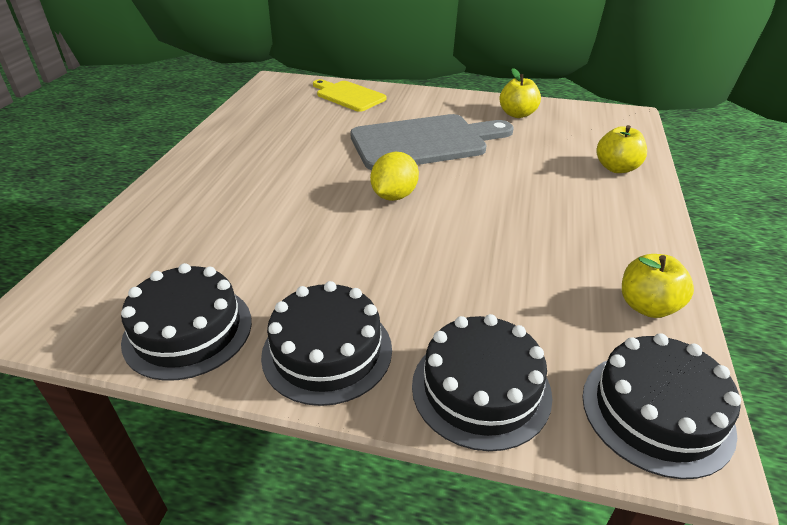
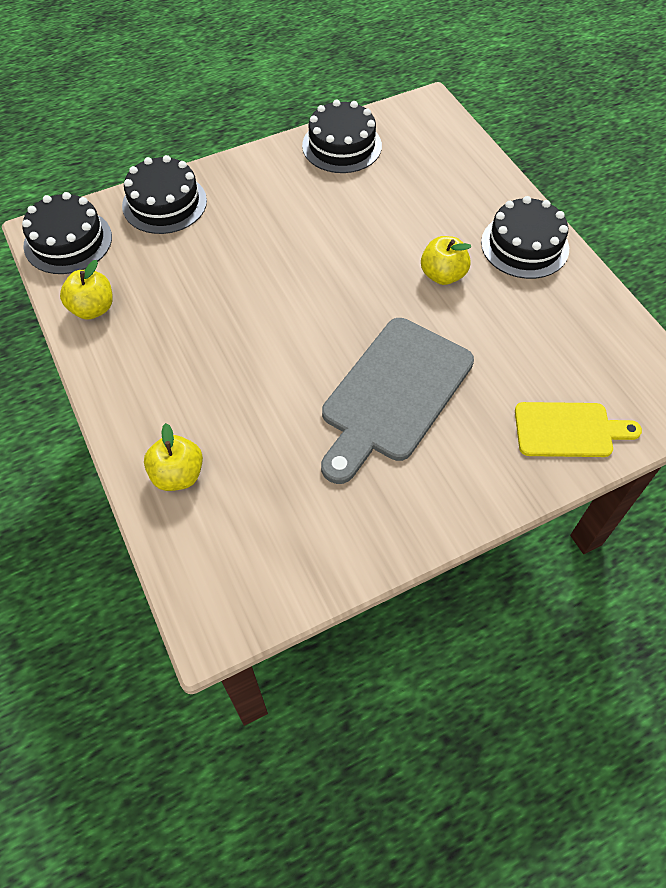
camera: 140 degrees right, 20 degrees up
black cake [261,281,392,406] -> black cake moved to [481,196,569,279]
yellow lemon [370,152,419,201] -> none
yellow apple [500,68,541,118] -> yellow apple moved to [421,236,471,285]

